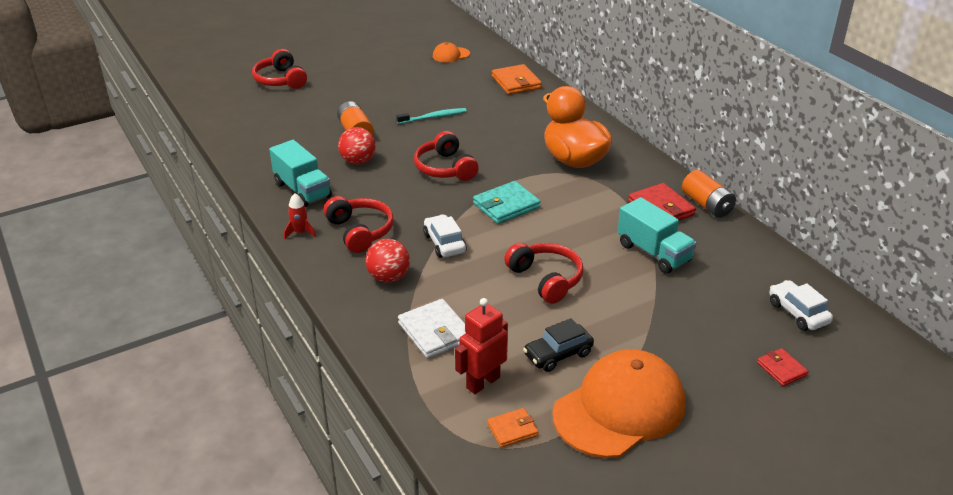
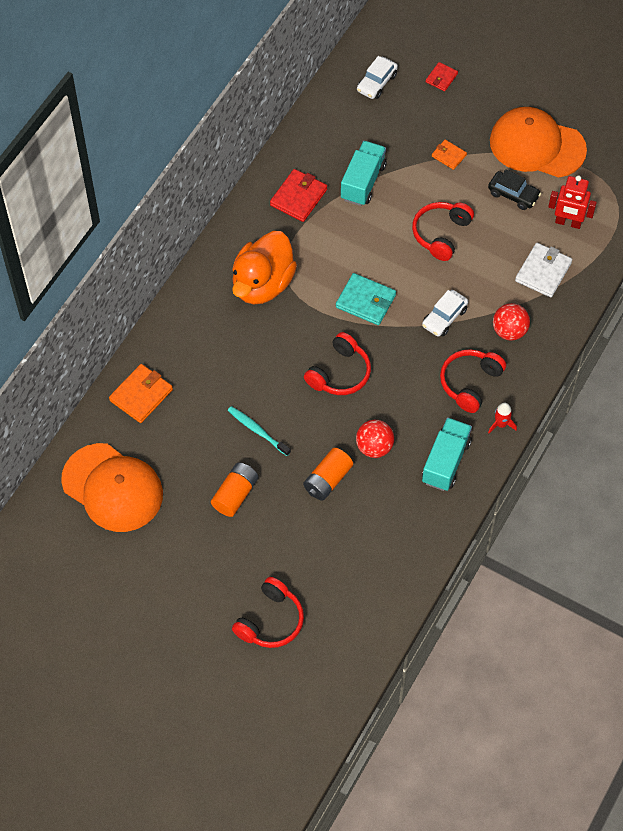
camera: 120 degrees left, 25 degrees up
orange cap [433,42,470,63] -> orange cap [61,443,163,532], size x2.25
orange wallet [487,408,538,448] -> orange wallet moved to [432,140,467,170]
orange battery [682,170,736,218] -> orange battery moved to [211,462,259,517]

